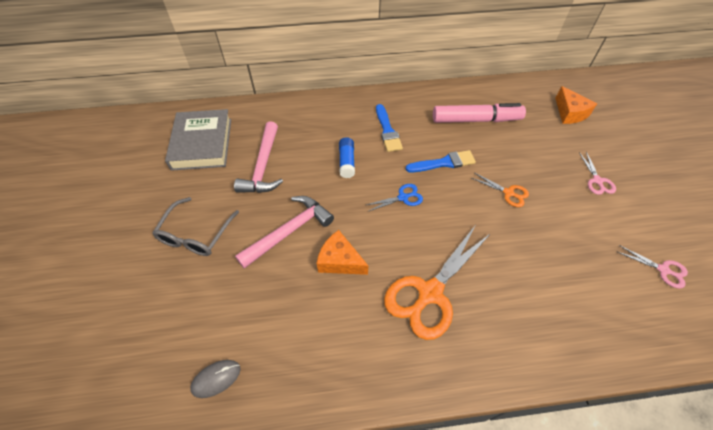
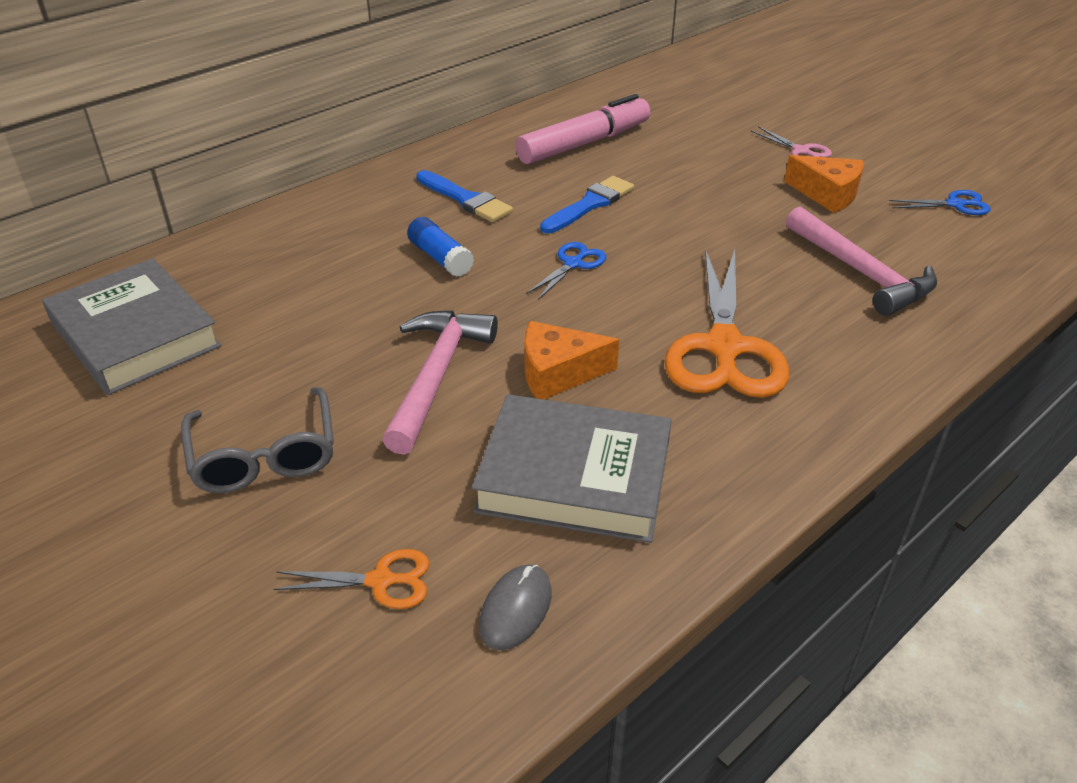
camera: 35 degrees left, 15 degrees down
pink hammer [234,122,283,193] -> pink hammer moved to [786,207,937,316]
orange scissors [472,173,529,207] -> orange scissors moved to [273,549,430,609]
orange cheese [555,86,597,124] -> orange cheese moved to [784,155,864,213]
pink scissors [618,245,688,289] -> blue scissors [889,190,990,215]
none -> grey book [472,394,672,543]

